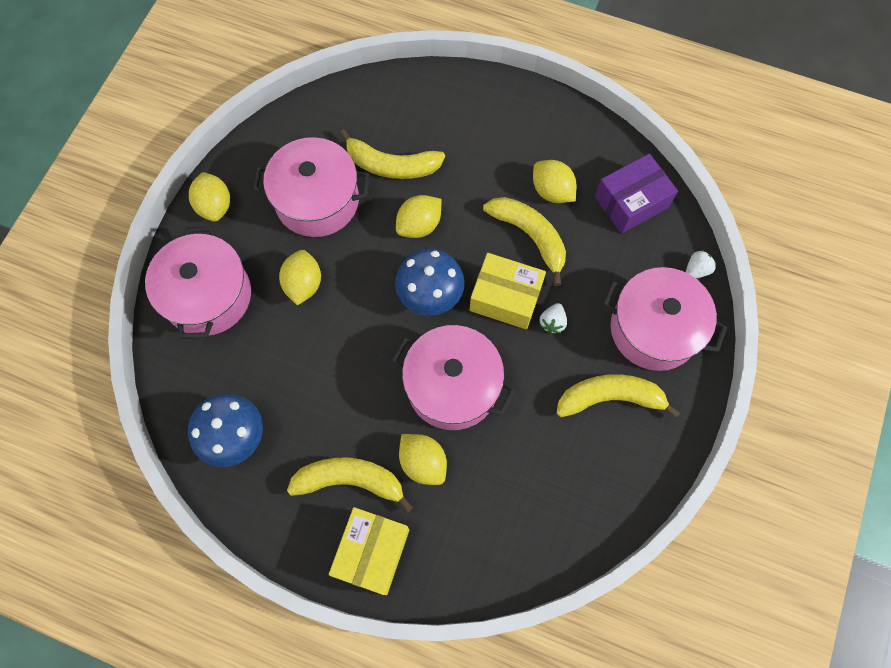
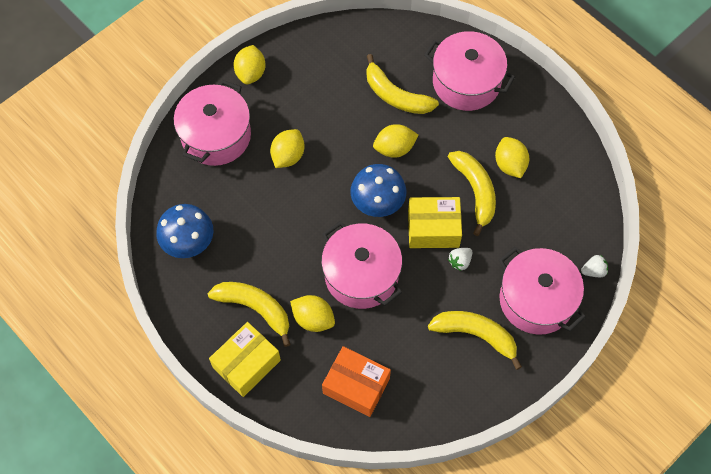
camera: 25 degrees right, 5 degrees down
pink pot [253,137,370,237] -> pink pot moved to [424,31,515,111]
yellow lemon [399,434,447,485] -> yellow lemon turned 45 degrees counterclockwise [290,295,335,332]
yellow box [470,253,546,330] -> yellow box turned 45 degrees counterclockwise [408,197,462,248]
purple box [594,153,678,234] -> none
none -> orange box [322,346,391,417]

